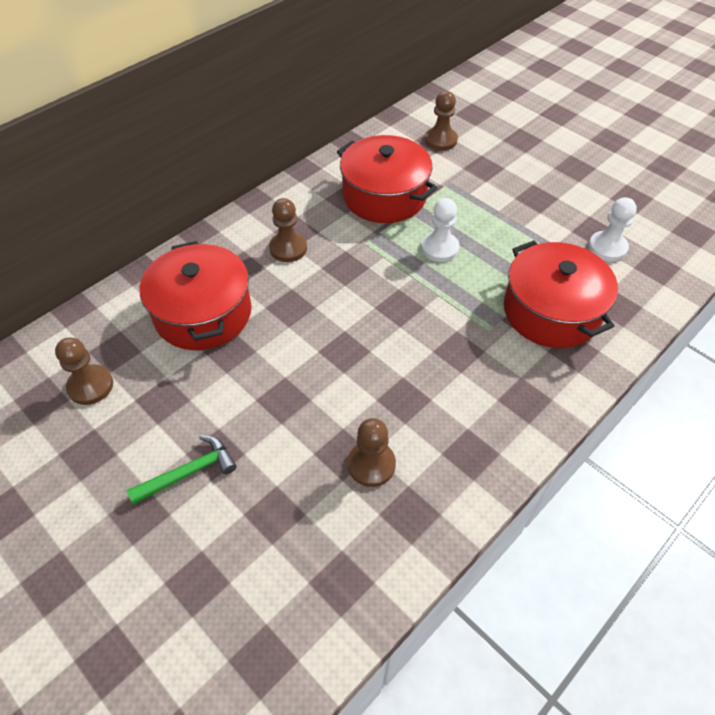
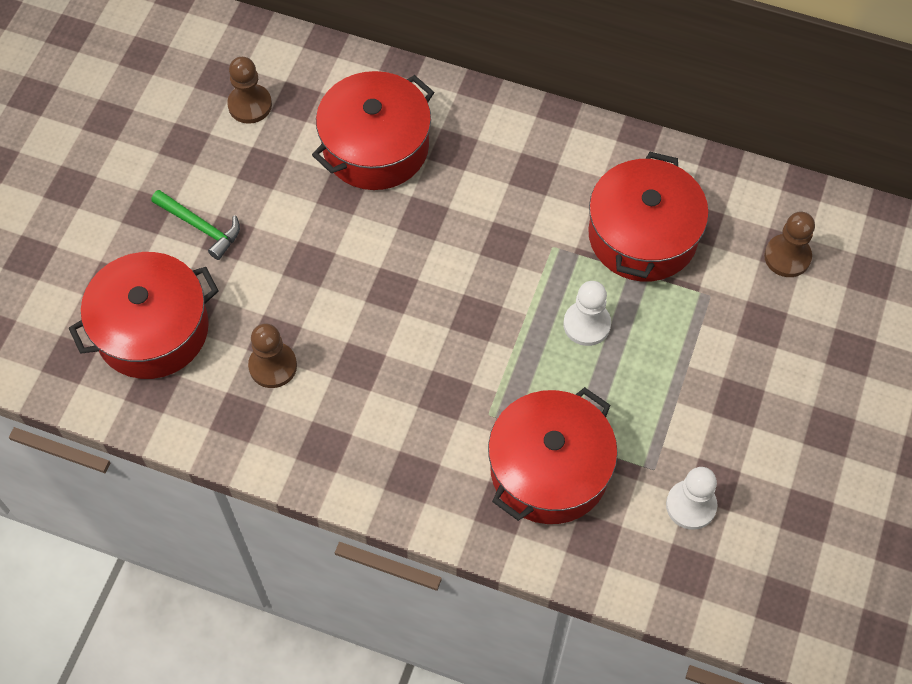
camera: 65 degrees right, 10 degrees up
brown pawn [269,198,307,262] -> none
none -> red pot [69,252,219,379]

